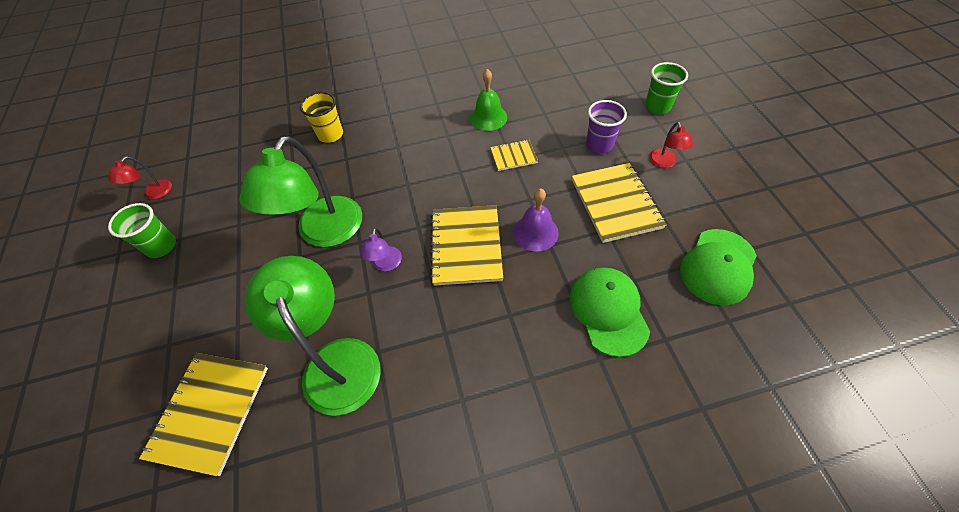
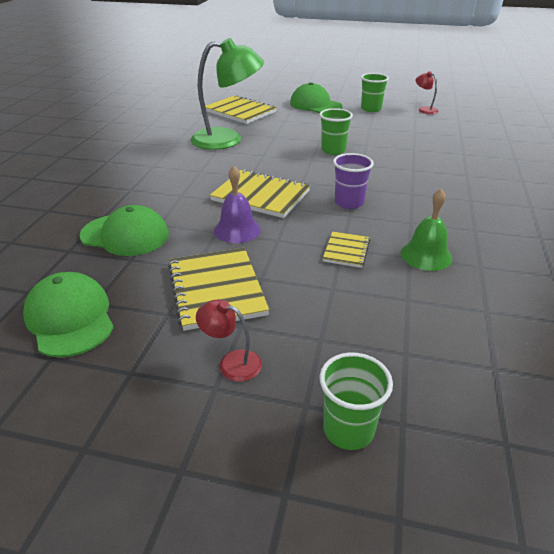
camera: 115 degrees right, 20 degrees down
green lamp [239,136,362,247] -> green cup [319,108,353,155]
yellow cup [300,92,343,143] -> none
purple lamp [360,228,402,271] -> none
yellow notebook [572,163,667,243] -> yellow notebook turned 60 degrees clockwise [168,248,269,331]
purple cup [586,100,627,153] -> purple cup moved to [333,153,374,209]
none -> green cap [290,82,343,113]

